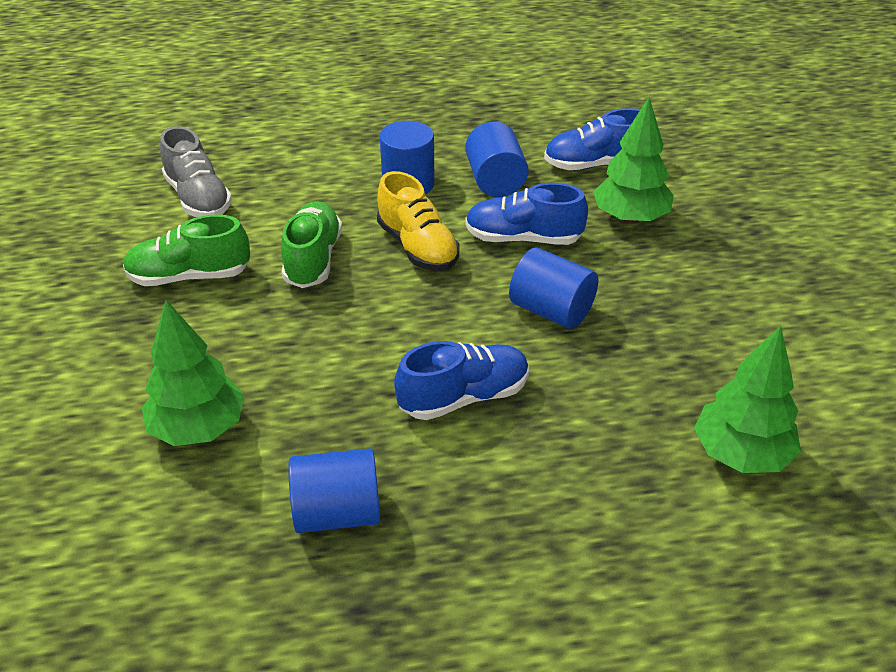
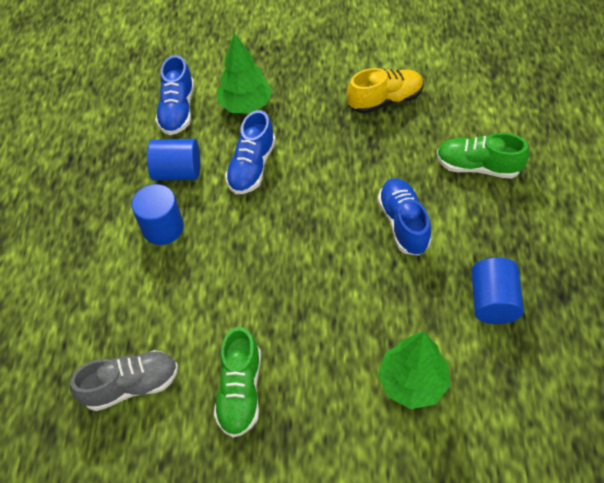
camera: 75 degrees left, 15 degrees up
green shoe [281,201,342,288] -> green shoe moved to [436,133,529,179]
yellow shoe [377,171,460,271] -> yellow shoe moved to [347,68,424,114]
blue cylinder [509,247,598,329] -> none
green tree [694,326,801,473] -> none

